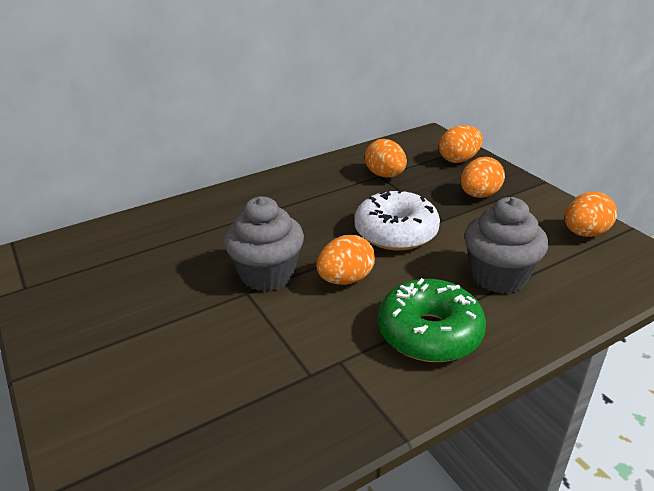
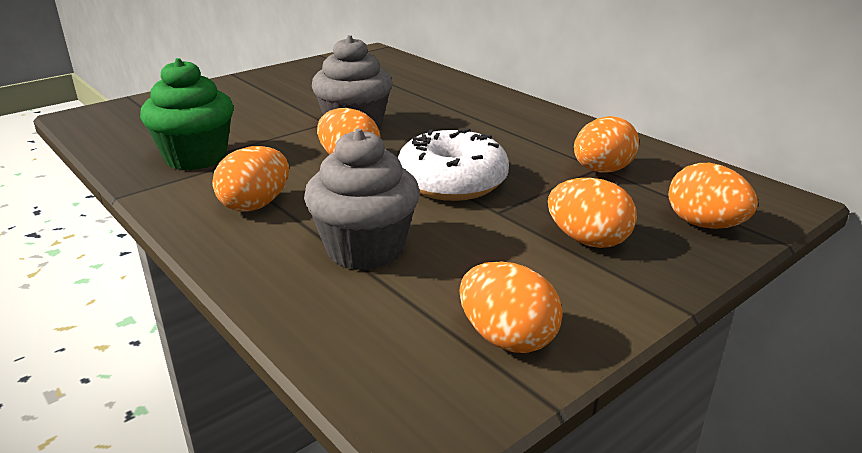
camera: 80 degrees right, 5 degrees down
green donut [378,278,486,362] -> orange egg [212,146,289,212]
none -> green cupcake [140,58,234,170]

